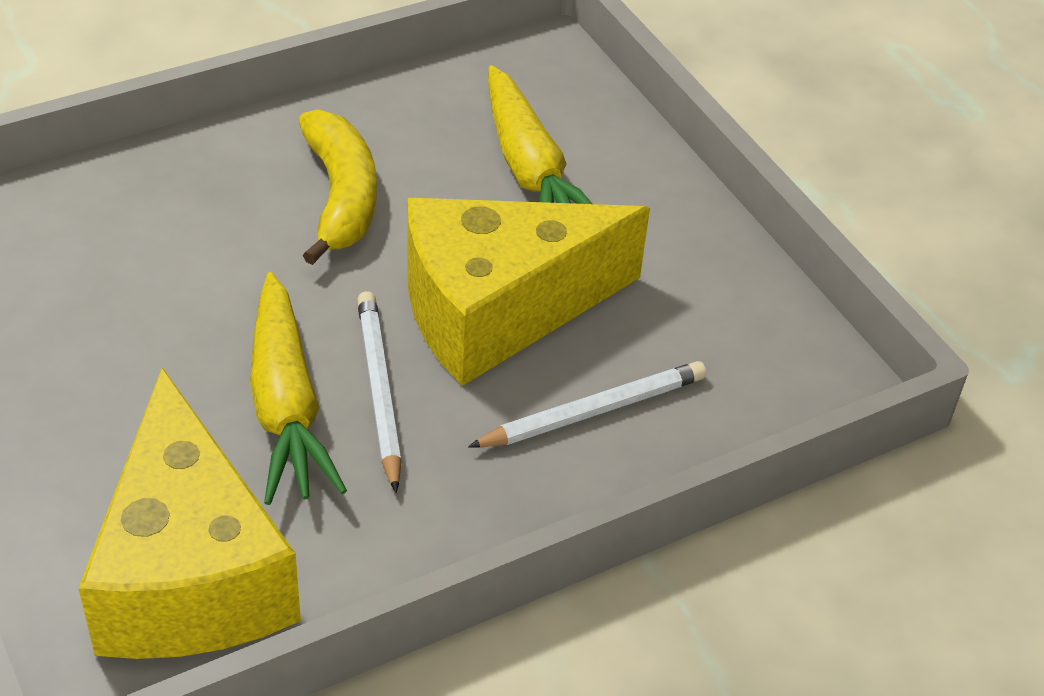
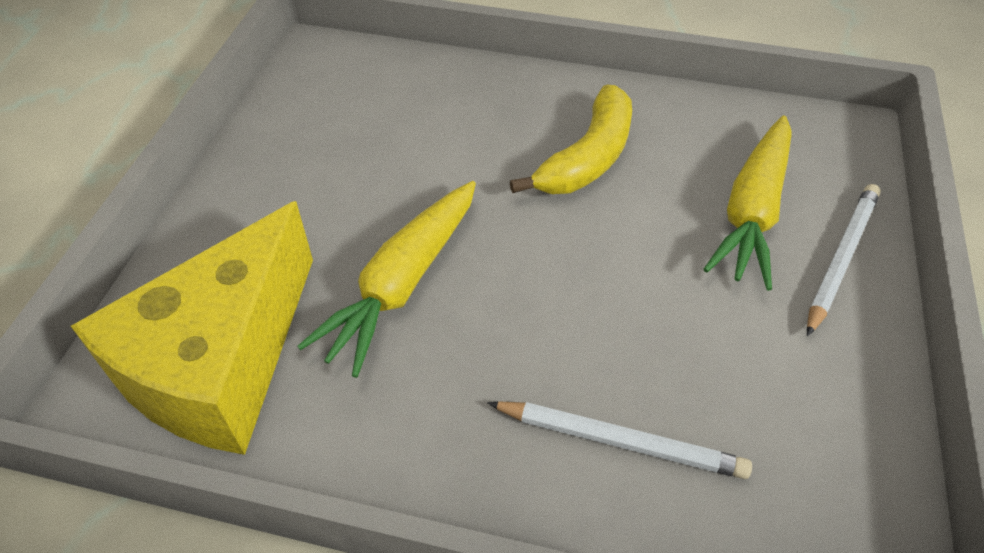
camera: 45 degrees right, 5 degrees up
white pencil [357,291,402,493] -> white pencil moved to [807,184,881,337]
yellow cheese [407,198,650,386] -> none

